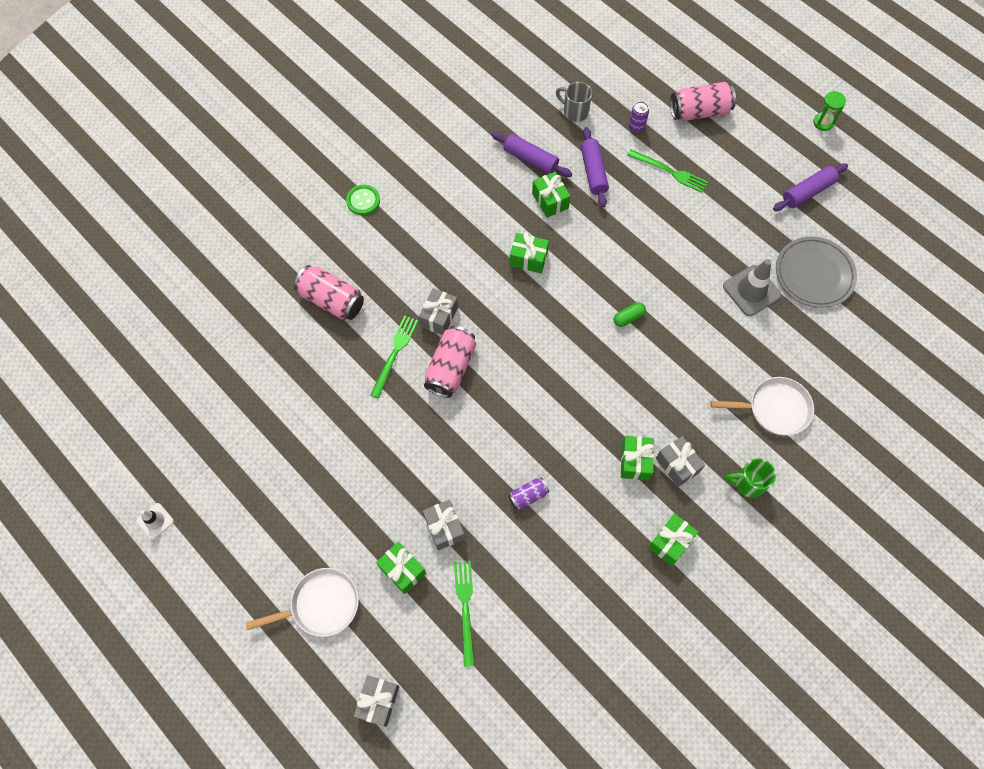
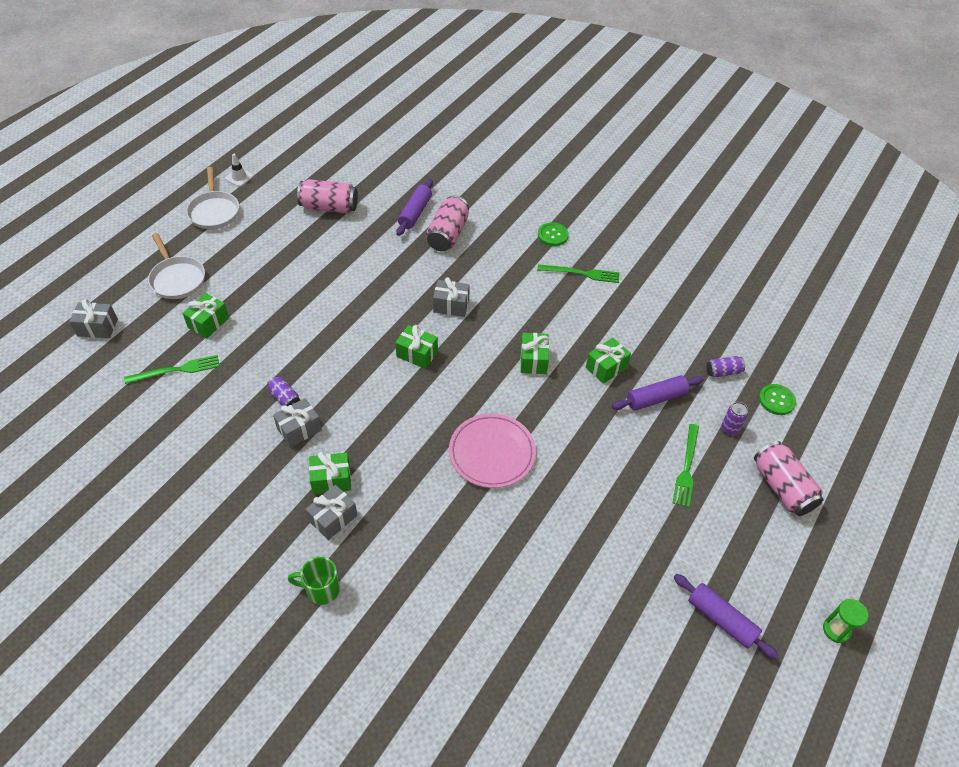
camera: 75 degrees right, 15 degrees down
green fork [370,315,418,398] -> green fork moved to [537,264,619,283]
grey gift [423,499,465,550] -> grey gift moved to [273,398,322,447]
pink can [424,326,476,398] -> pink can moved to [297,179,358,214]
purple rolling pin [491,131,572,177] -> purple rolling pin moved to [396,179,433,236]
grey mug [556,82,592,122] -> purple can [706,356,745,378]
green capsule [614,302,646,327] -> pink plate [449,414,536,488]
green gift [648,513,698,566] -> green gift moved to [395,325,438,369]
white pan [711,377,814,435] -> white pan moved to [186,167,239,229]
grey traffic cone [723,259,781,316] -> none
green mug [725,458,776,498] -> green mug turned 75 degrees counterclockwise [288,557,340,605]
grey plate [776,236,857,308] -> none
none -> green button [759,384,796,415]

